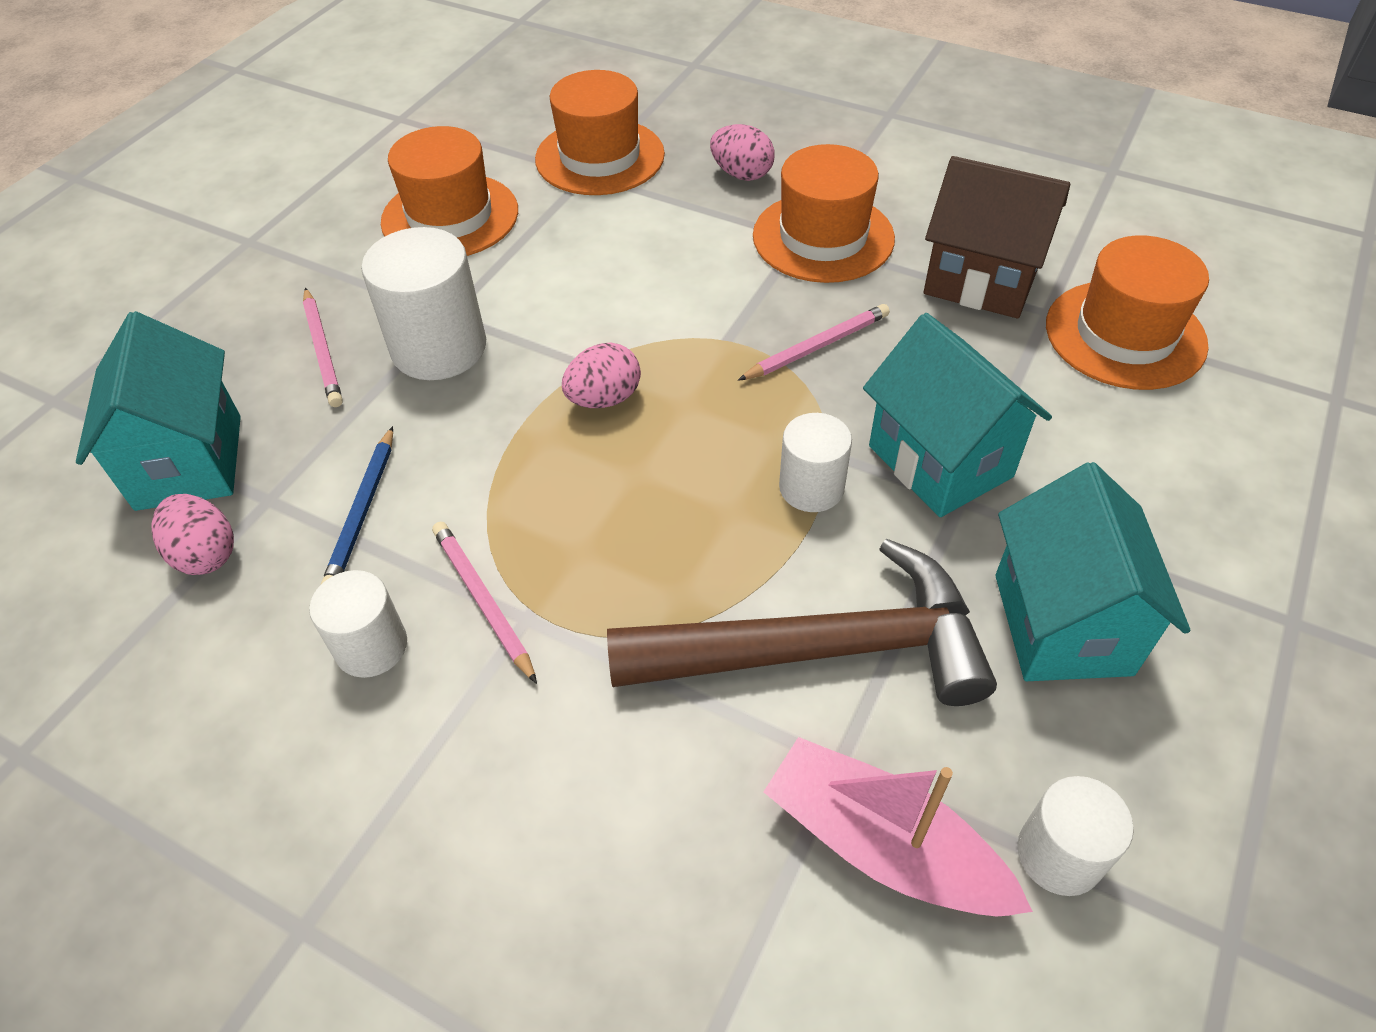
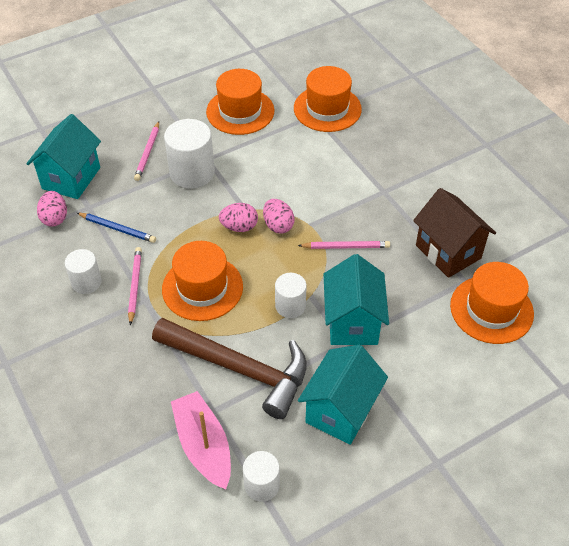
camera: 30 degrees right, 0 degrees up
blue pencil [321,426,393,584] -> blue pencil turned 105 degrees counterclockwise [77,213,156,243]
pink egg [710,124,775,181] -> pink egg moved to [263,199,294,234]
orange hat [753,144,895,283] -> orange hat moved to [162,241,243,321]

